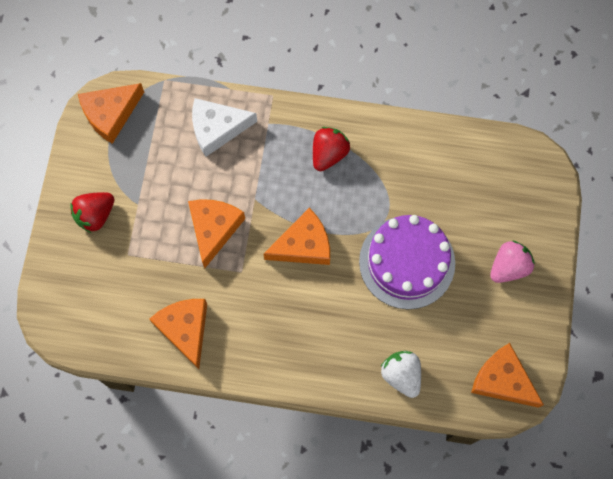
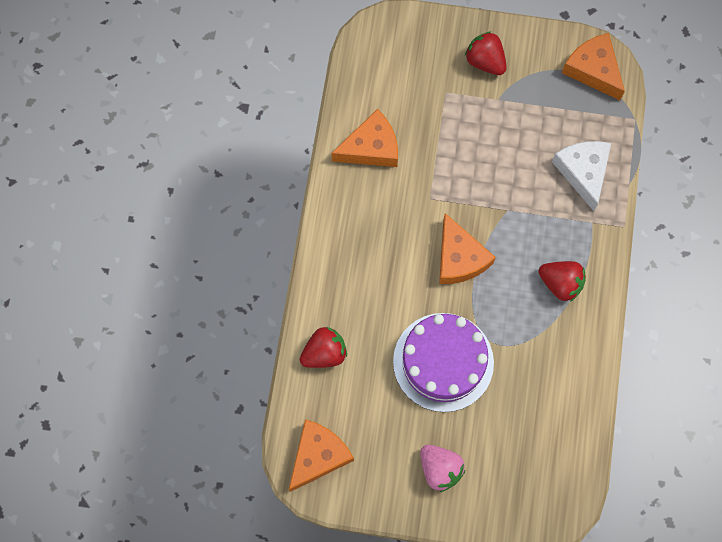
camera: 90 degrees right, 0 degrees up
orange cheese [188,199,245,268] -> none
white strawberry [380,351,421,398] -> red strawberry [300,327,347,368]

